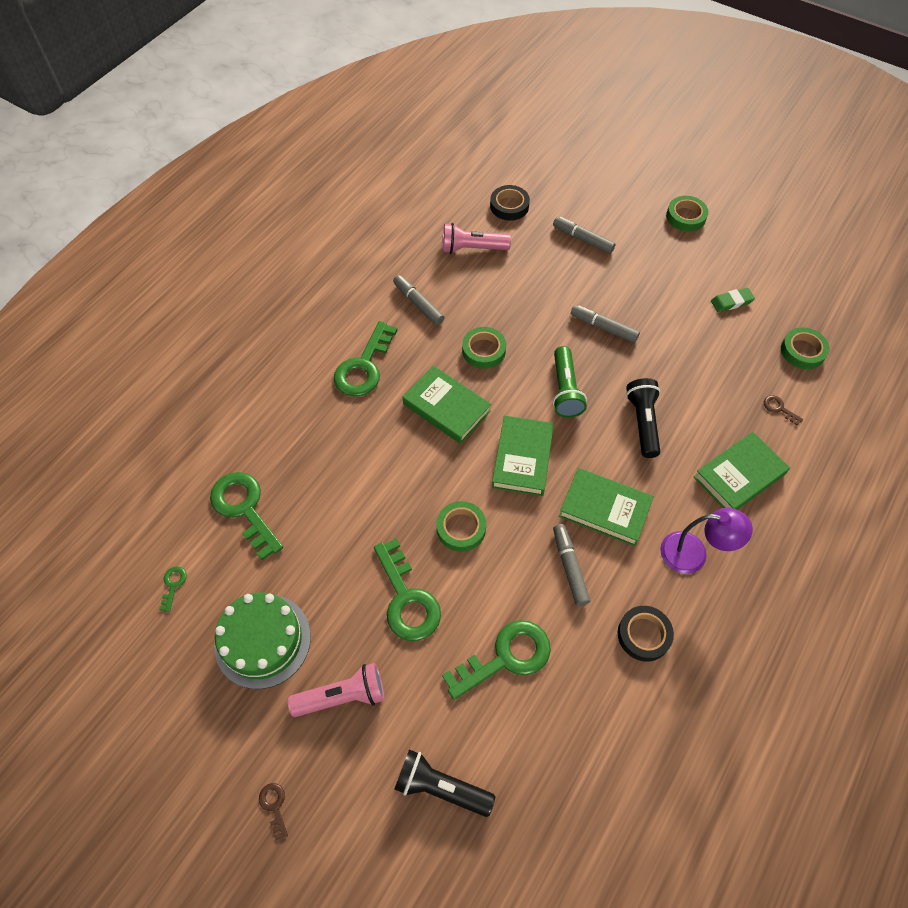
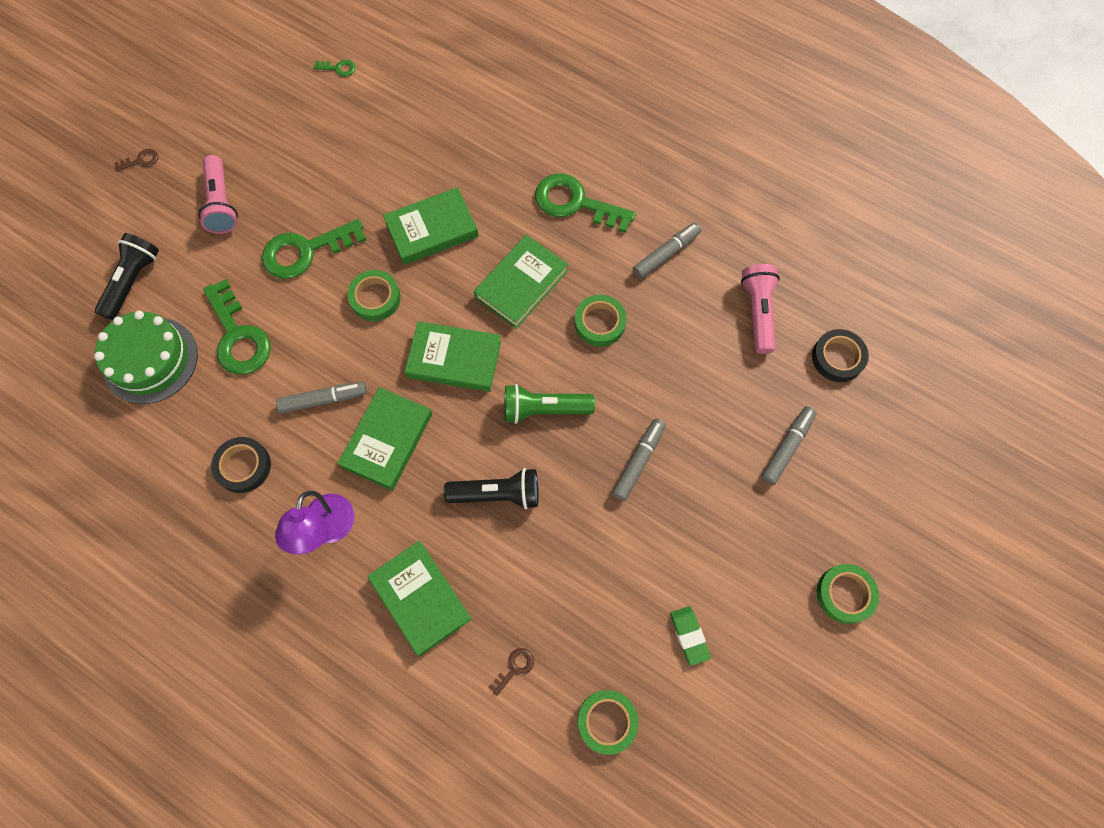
camera: 90 degrees right, 10 degrees up
green key [210,472,283,560] -> none
green cake [214,592,311,689] -> green cake moved to [94,311,198,404]
none -> green book [383,187,479,265]

